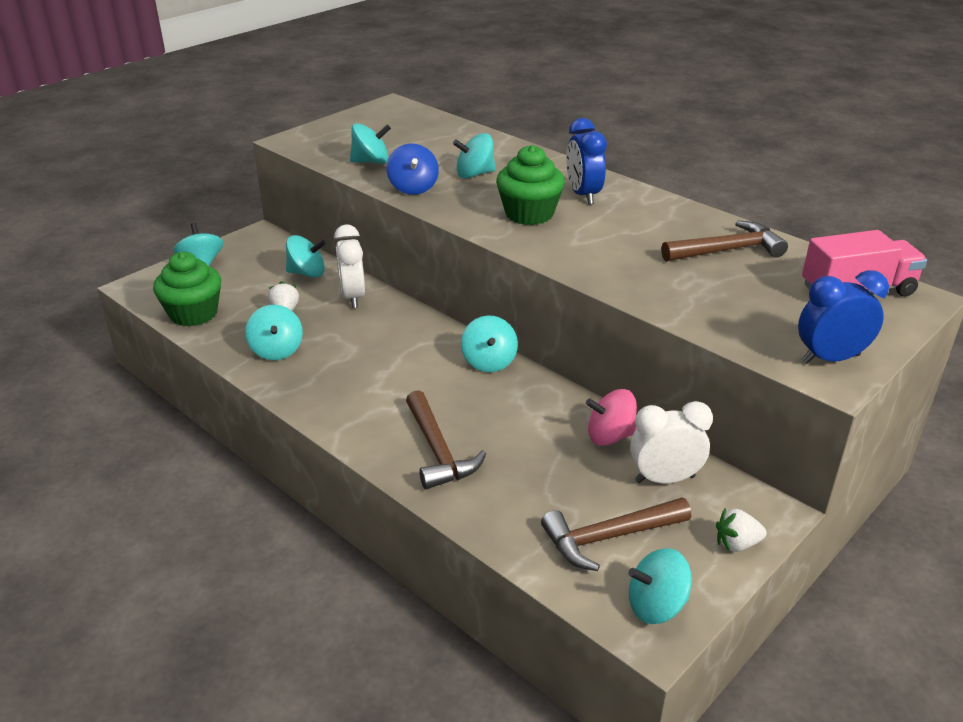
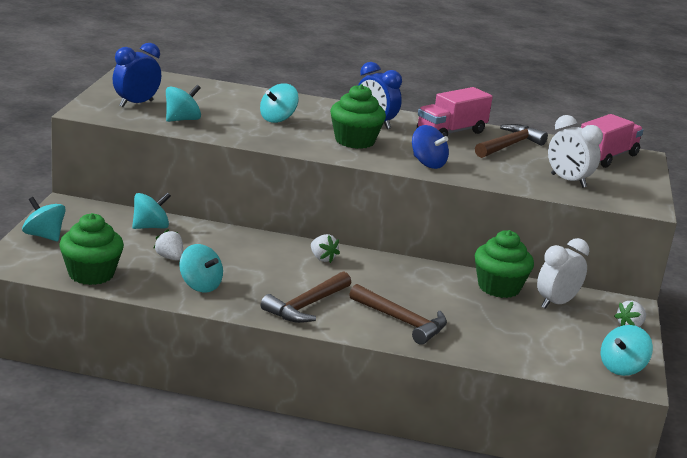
camera: 35 degrees left, 10 degrees down
white clock [334,224,365,308] -> white clock moved to [548,115,603,188]
blue spinning top [387,144,439,195] -> blue spinning top moved to [412,125,449,169]
turquoise spinning top [461,315,518,372] -> none
brown hammer [541,498,691,571] -> brown hammer moved to [261,271,351,323]
pink spinning top [586,389,637,446] -> green cupcake [475,230,534,298]
blue clock [798,270,889,364] -> blue clock moved to [113,43,161,107]
none -> white strawberry [311,234,340,263]
none -> pink truck [417,87,493,137]

